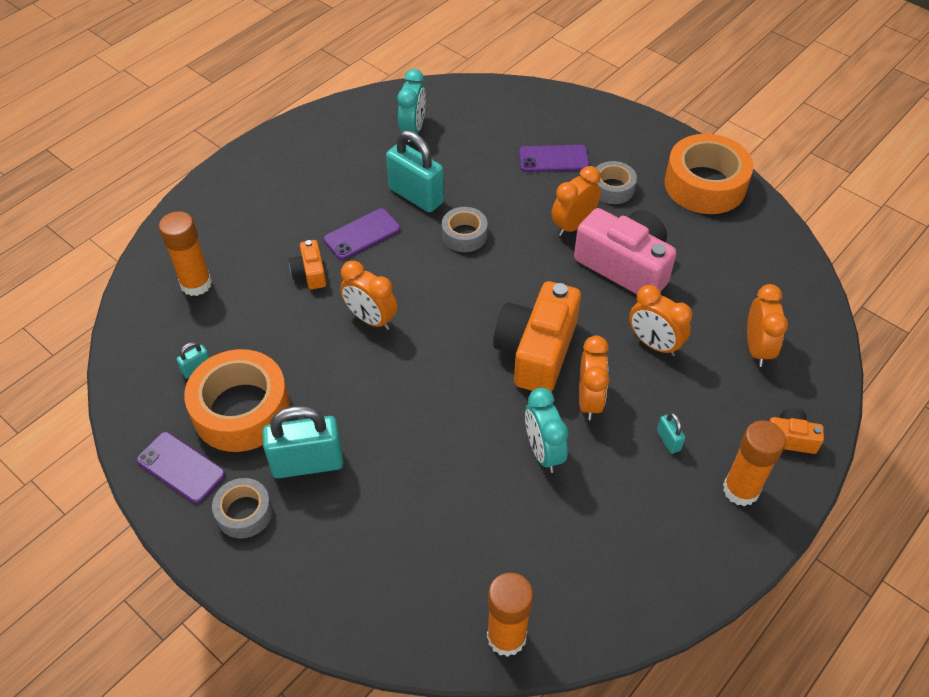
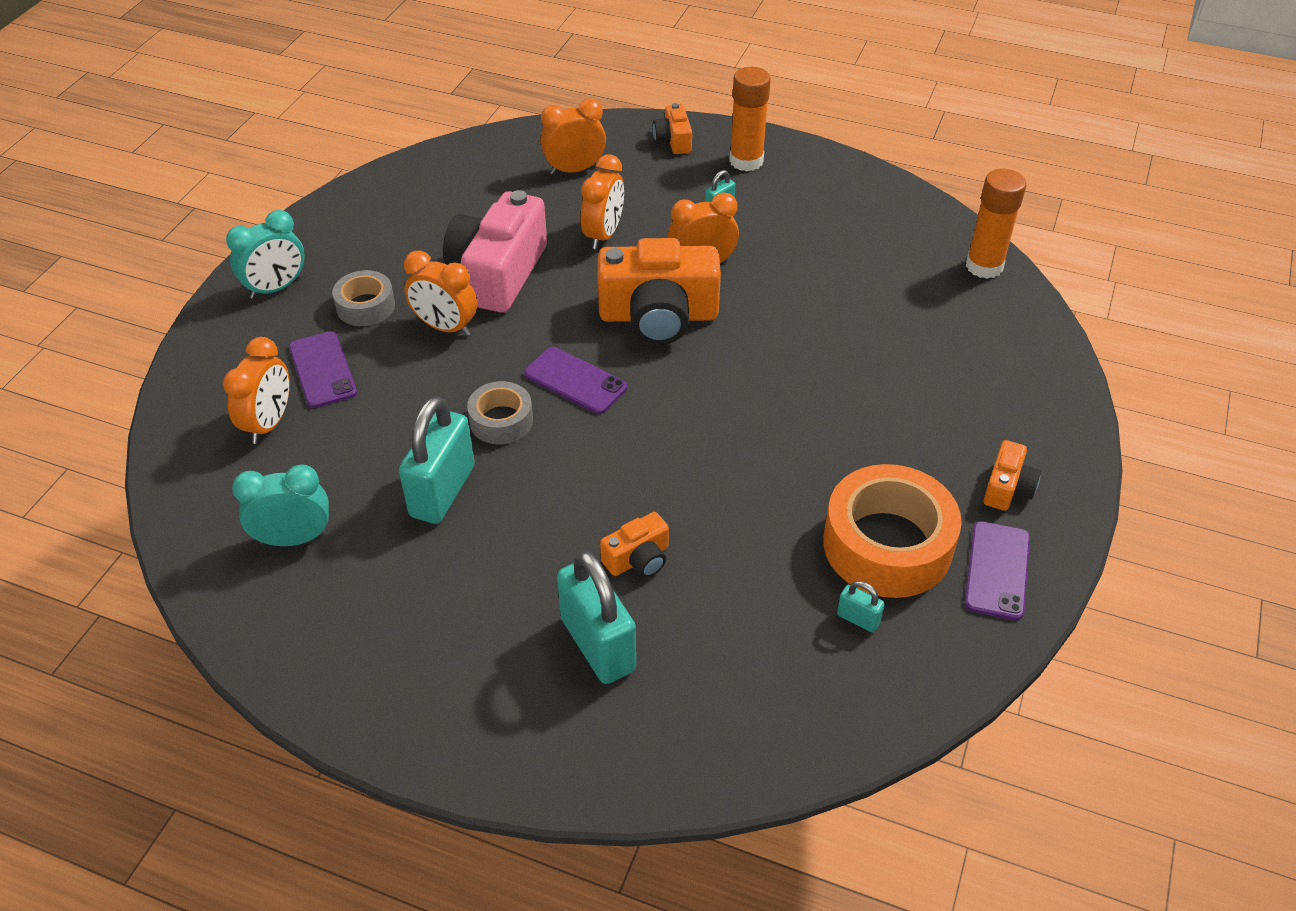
camera: 110 degrees left, 5 degrees down
orange glue stick [159,211,212,296] -> none
grey tape [212,478,272,539] -> orange camera [983,440,1041,511]
turquoise padlock [262,406,344,478] -> turquoise padlock moved to [557,550,636,684]
purple phone [323,208,400,260] -> purple phone moved to [524,347,627,414]
orange clock [340,261,397,330] -> orange clock moved to [223,337,290,444]
turquoise clock [525,388,568,473] -> turquoise clock moved to [226,210,305,299]
orange tape [665,134,753,214] -> none

